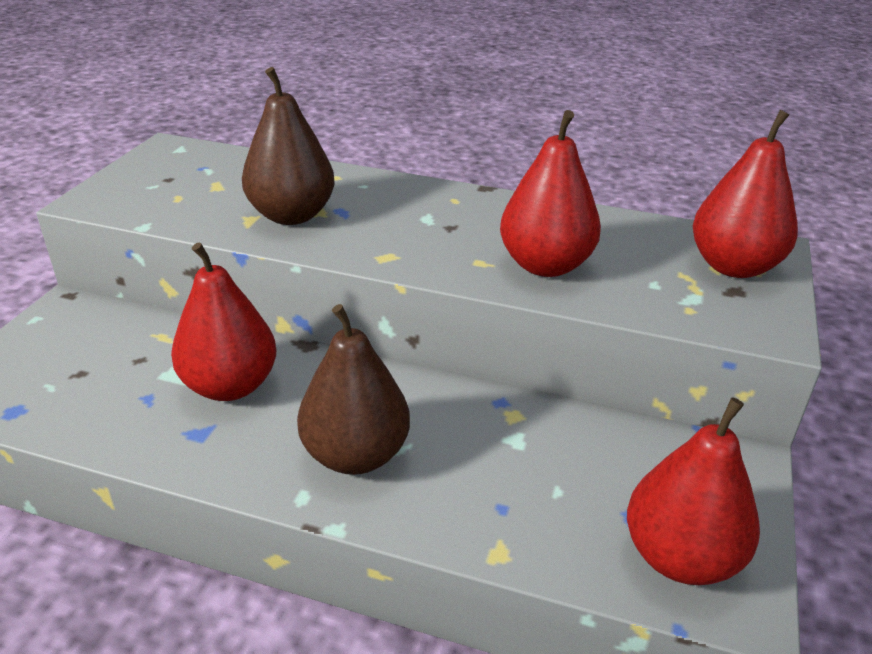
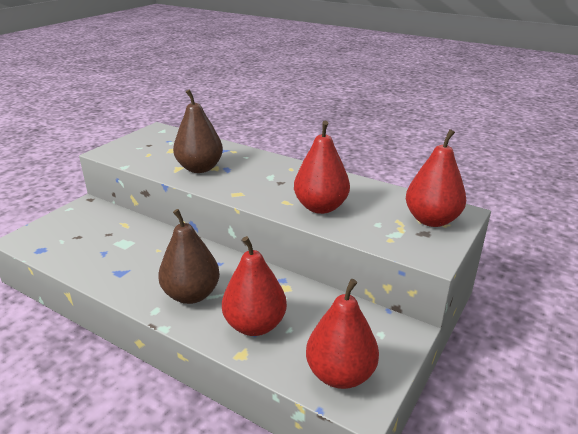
camera: 15 degrees right, 5 degrees down
red pear [171,242,276,401] -> red pear moved to [222,236,287,336]

